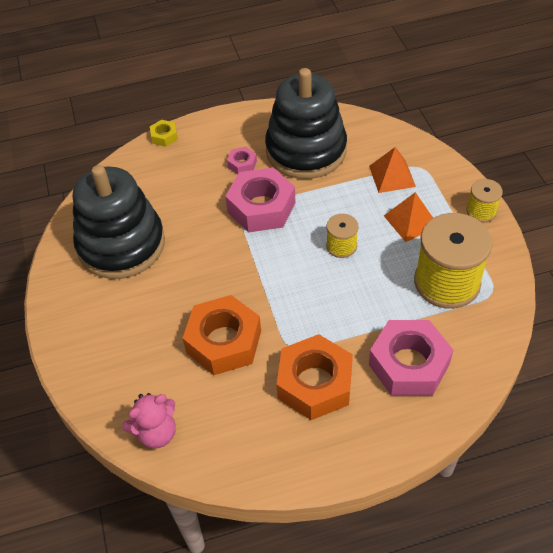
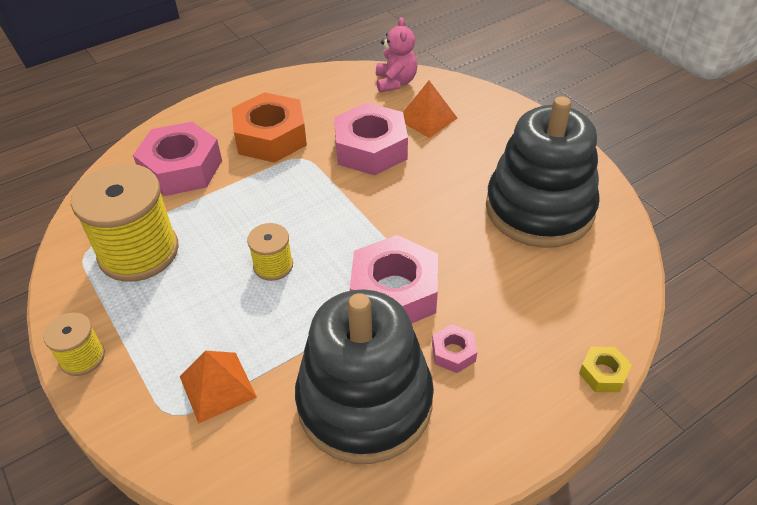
camera: 160 degrees right, 5 degrees down
pink teddy bear [122,393,176,448] -> pink teddy bear turned 135 degrees clockwise [376,17,417,93]
orange nut [183,295,261,375] -> pink nut [334,103,408,176]
orange pyramid [384,192,433,242] -> orange pyramid moved to [403,81,457,138]

